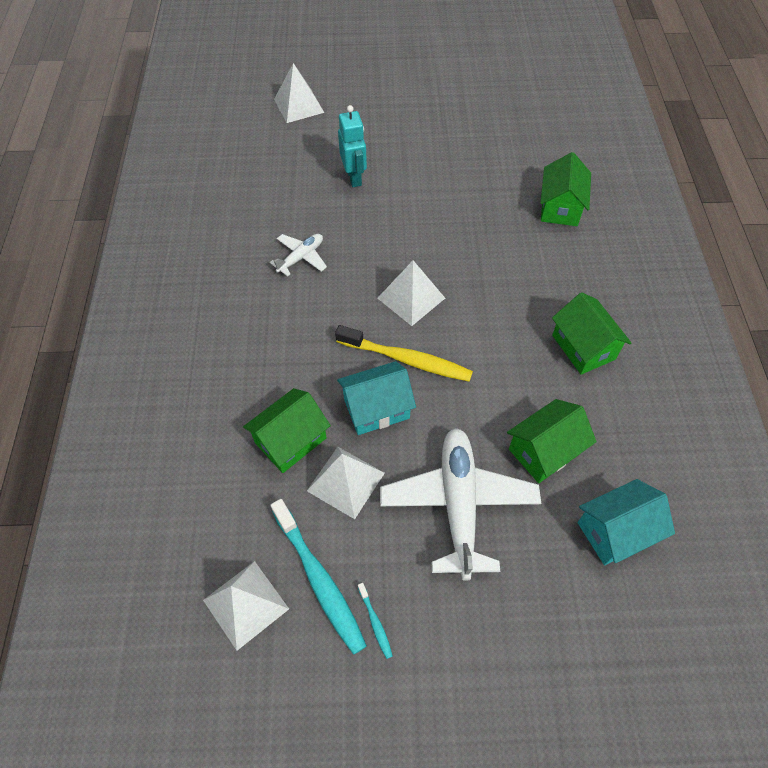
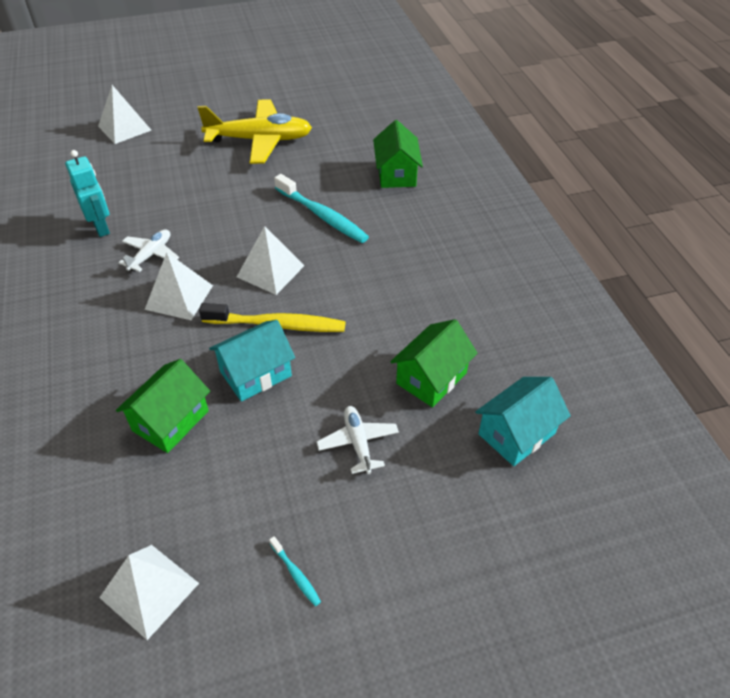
camera: 15 degrees left, 10 degrees down
turquoise toothbrush [271,499,367,655] -> turquoise toothbrush moved to [274,174,369,243]
white pyramid [307,447,385,519] -> white pyramid moved to [145,252,213,320]
turquoise robot [338,105,367,187] -> turquoise robot moved to [65,150,110,237]
white plane [380,428,541,581] -> white plane [316,406,399,474], size x0.50
green house [552,292,631,375] -> none
none -> yellow plane [197,99,312,164]

